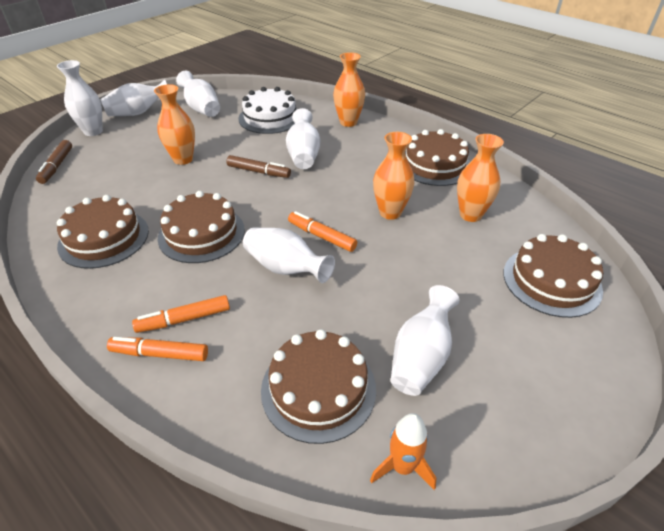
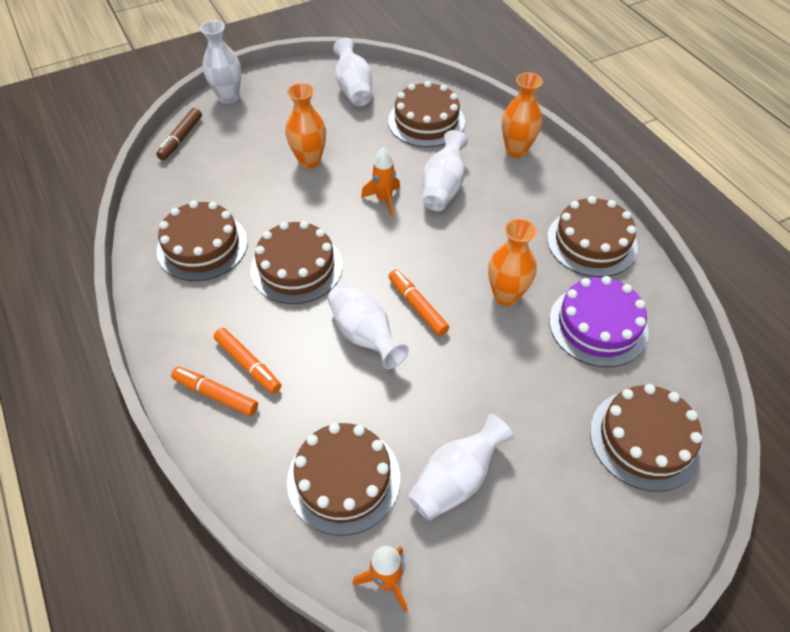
camera: 20 degrees right, 10 degrees up
white vase [100,79,167,116] -> none
orange marker [132,295,230,333] -> orange marker turned 135 degrees counterclockwise [214,328,281,394]
brown marker [227,155,291,178] -> orange rocket [361,147,400,217]
white cake [238,87,297,134] -> brown cake [388,81,465,147]
orange vase [457,134,504,222] -> purple cake [549,276,649,367]

